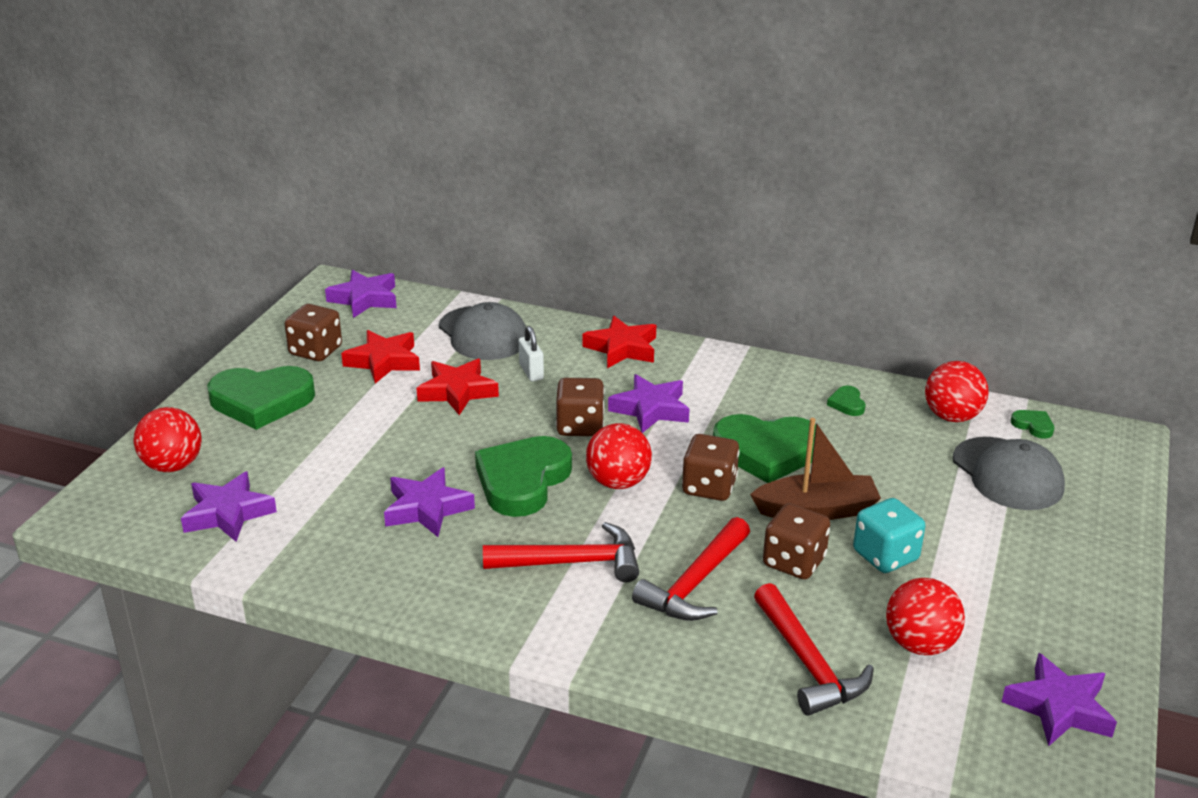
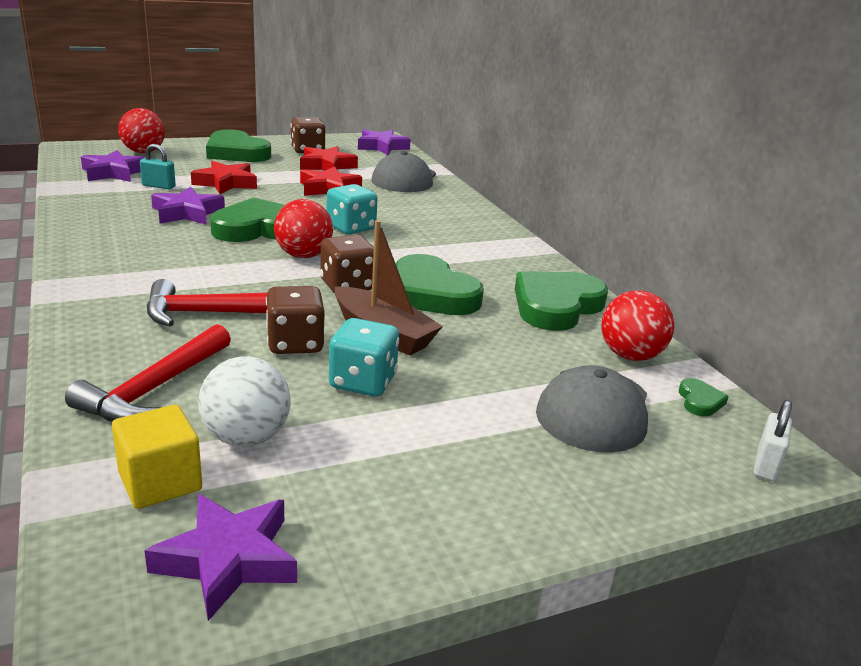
camera: 45 degrees right, 5 degrees down
red hammer [483,522,639,582] -> none
white padlock [519,326,544,381] -> white padlock moved to [753,400,792,481]
brown dice [556,378,605,436] -> turquoise dice [326,184,377,234]
red star [582,316,656,368] -> red star moved to [191,161,257,194]
purple star [608,374,689,433] -> none
green heart [827,386,866,416] -> green heart [515,271,608,331], size x2.39
red ball [886,578,965,655] -> white ball [198,356,291,447]
none -> yellow cube [112,405,202,509]
none -> turquoise padlock [140,144,176,189]

